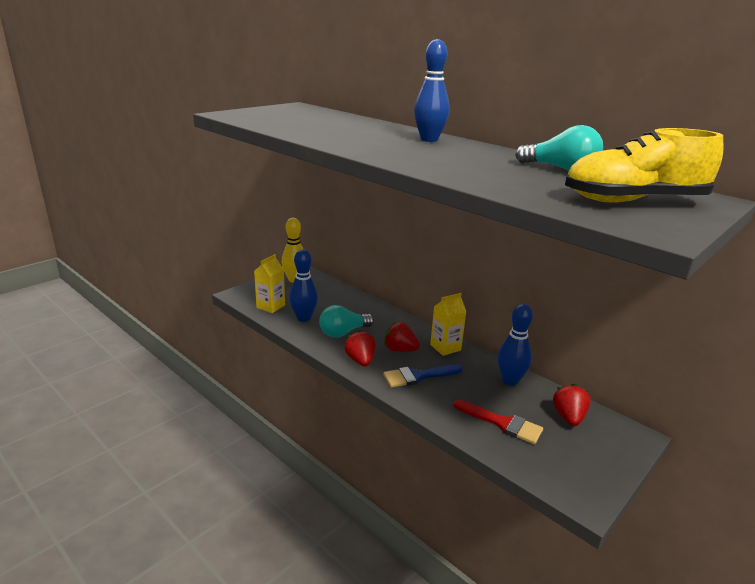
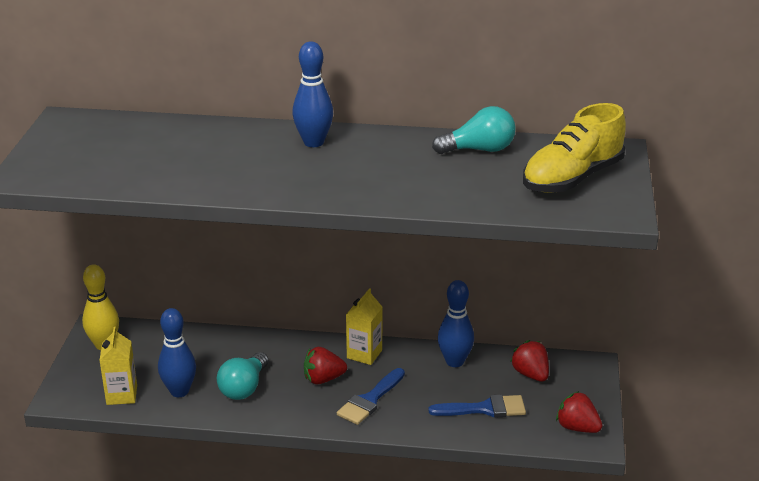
camera: 35 degrees left, 5 degrees up
red strawberry [344,330,376,366] -> red strawberry moved to [556,391,603,433]
red brush [453,400,543,444] -> blue brush [428,395,526,418]

